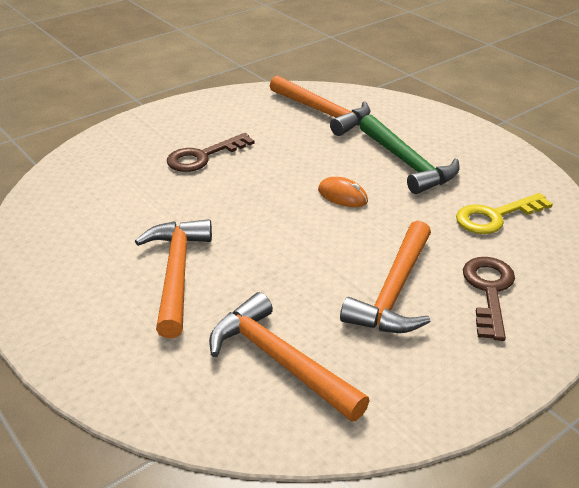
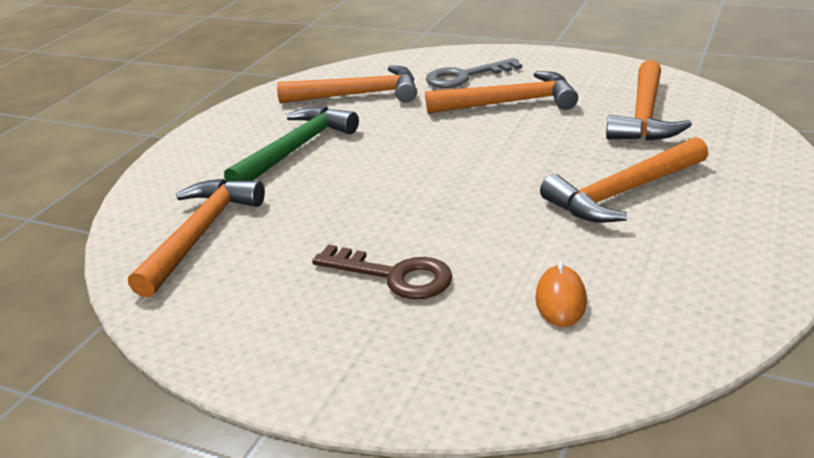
camera: 115 degrees left, 5 degrees down
orange mouse [318,177,368,207] -> orange mouse moved to [536,261,587,327]
yellow key [456,193,553,234] -> orange hammer [277,66,417,103]
brown key [463,257,515,341] -> grey key [426,58,522,88]

